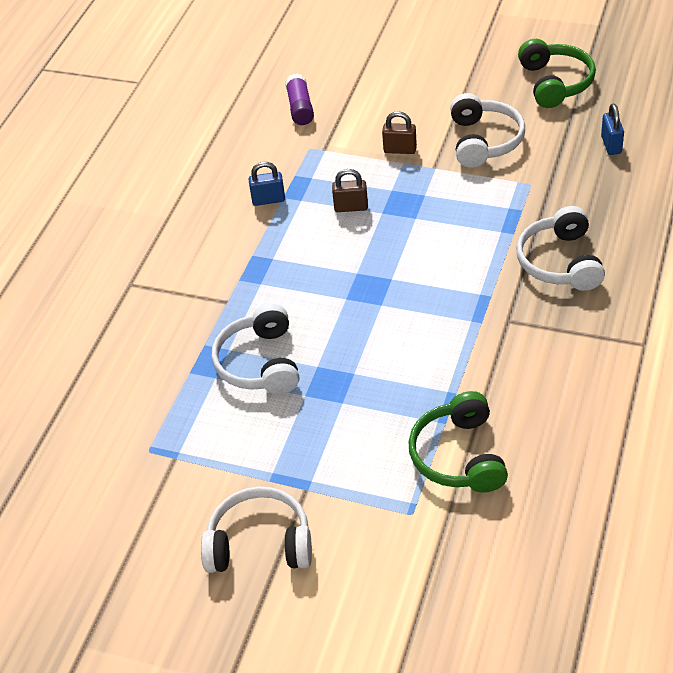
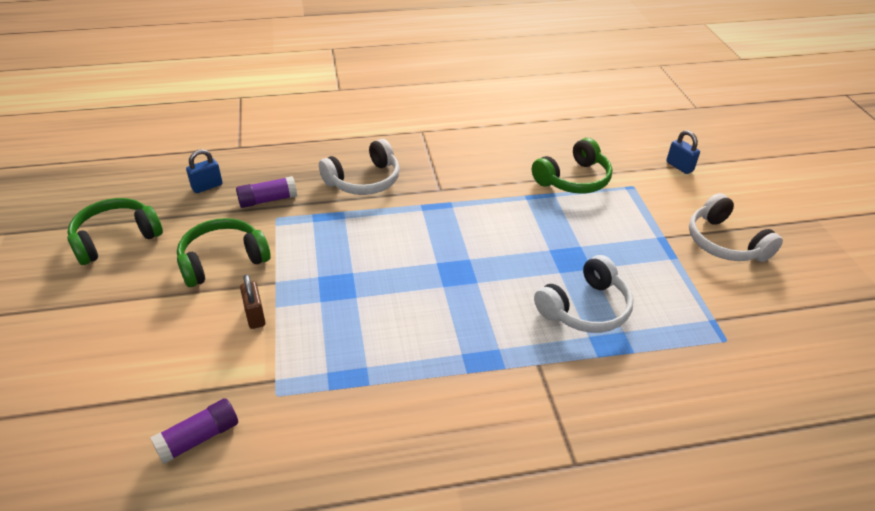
camera: 125 degrees left, 5 degrees down
blue padlock [248,162,285,206] -> blue padlock moved to [666,130,700,174]
brown padlock [332,169,368,212] -> none
white headphones [450,93,525,168] -> green headphones [177,218,271,287]
none -> purple glue stick [236,176,297,208]

